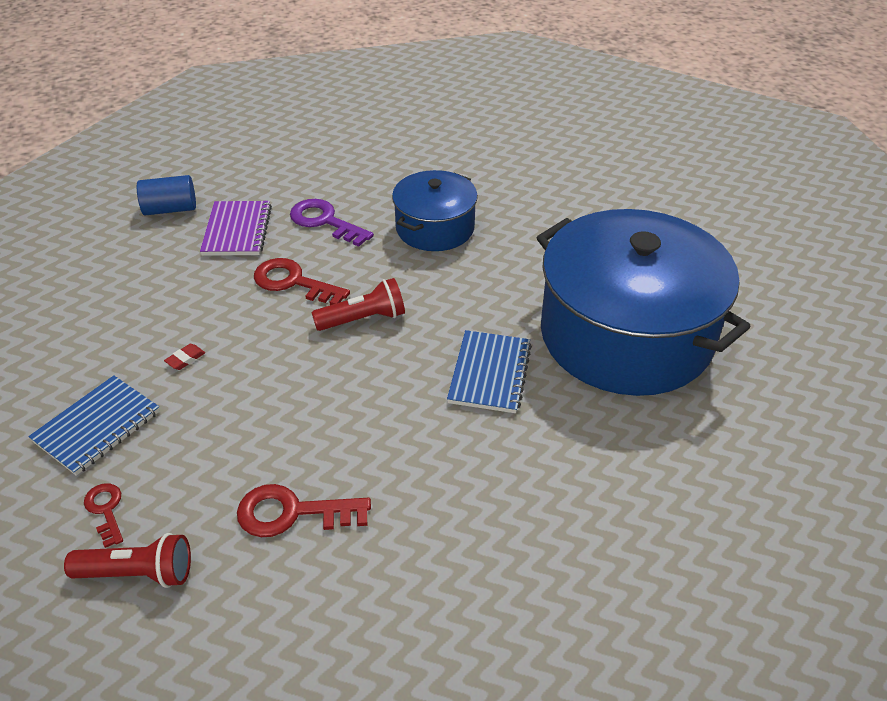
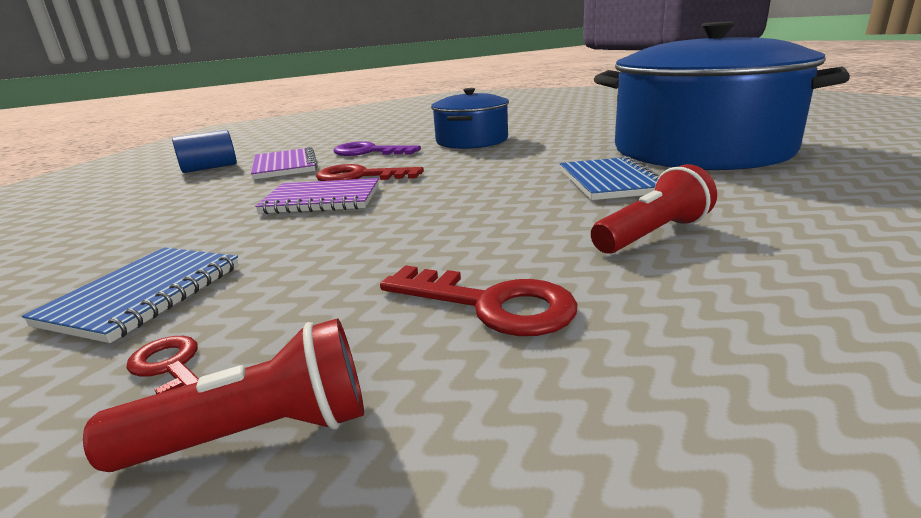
camera: 15 degrees left, 20 degrees down
red eraser [164,344,205,370] -> none
red key [237,484,371,537] -> red key turned 135 degrees counterclockwise [380,265,578,336]
red flashlight [311,278,405,331] -> red flashlight moved to [591,164,717,254]
none -> purple notebook [255,178,379,214]

